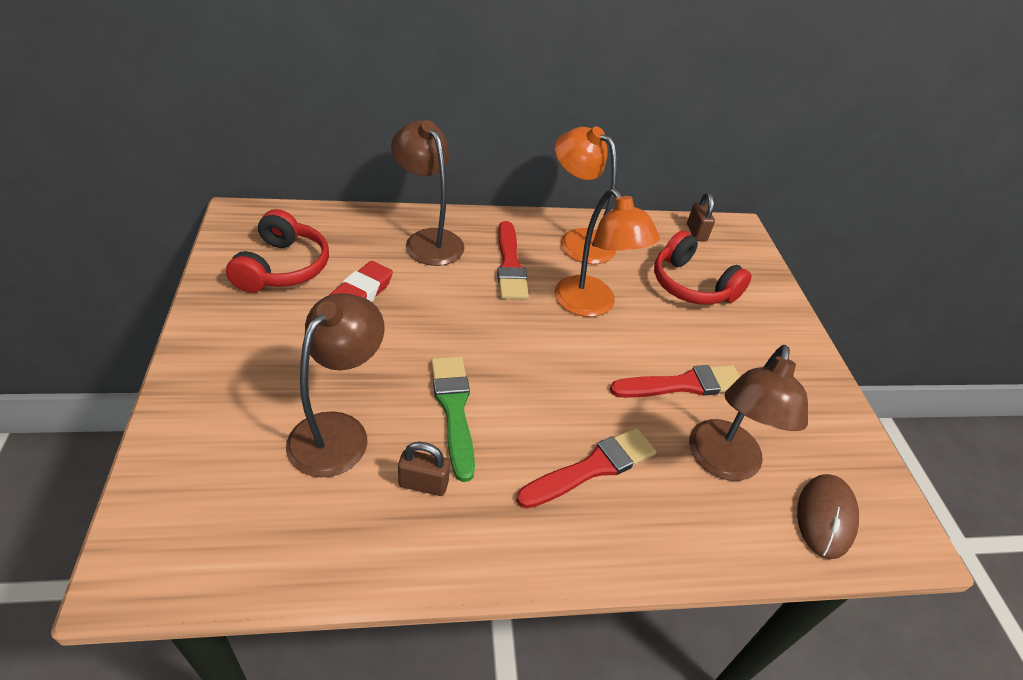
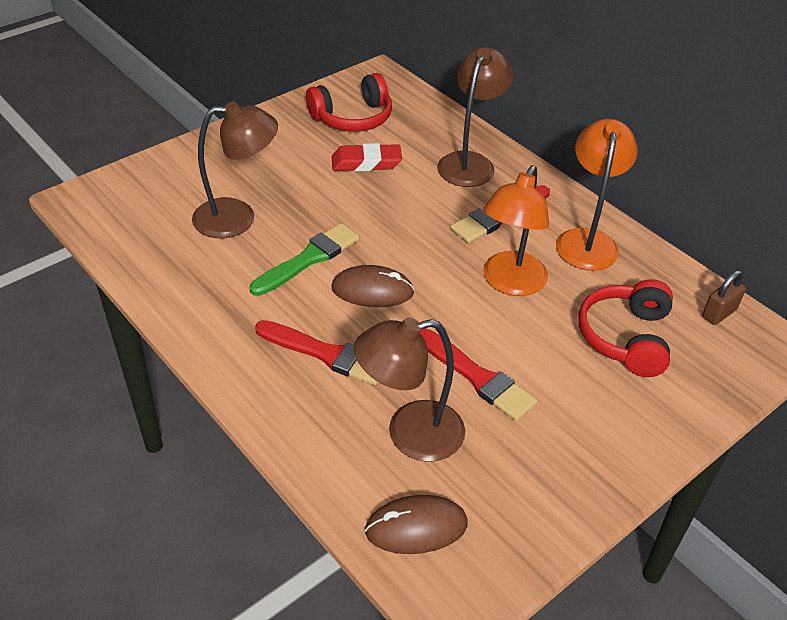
camera: 60 degrees right, 0 degrees up
brown padlock [398,442,450,496] -> none
none -> brown mouse [331,265,415,307]

